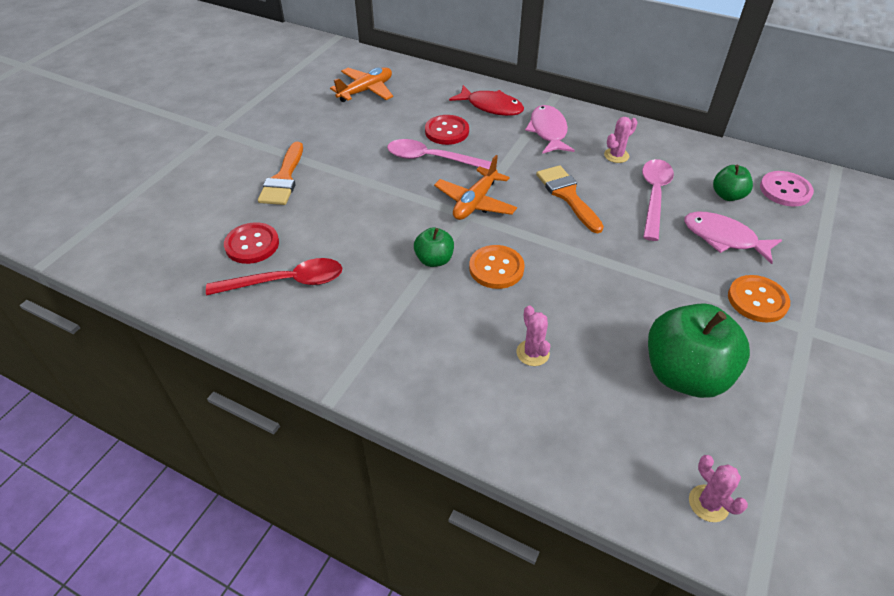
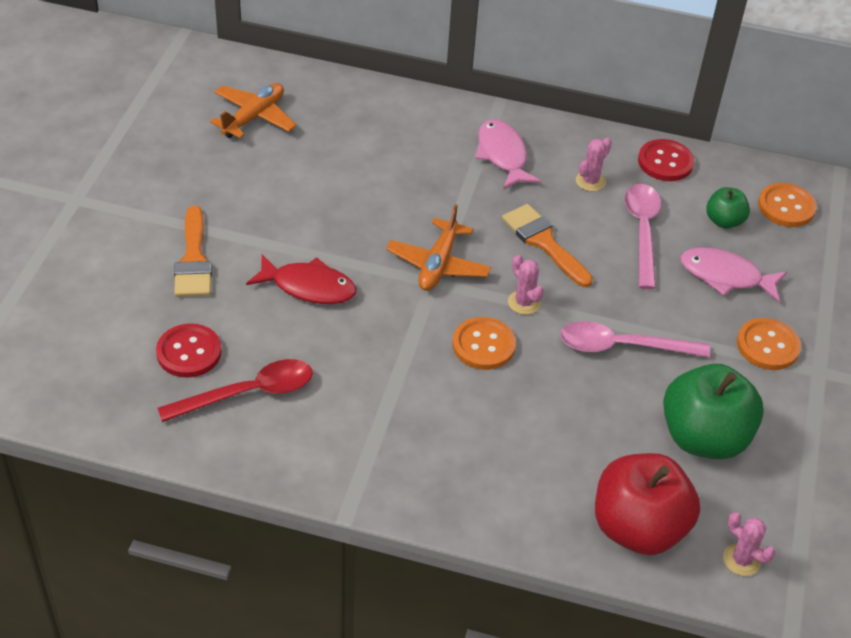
camera: 15 degrees left, 0 degrees up
pink spoon [387,139,491,170] -> pink spoon moved to [560,321,710,357]
green apple [414,227,454,267] -> none
red button [425,115,469,145] -> red button moved to [638,139,694,181]
red fish [449,85,524,116] -> red fish moved to [246,254,356,304]
pink cactus [517,305,550,366] -> pink cactus moved to [508,255,544,315]
pink button [760,171,814,207] -> orange button [758,183,817,227]
none -> red apple [595,453,700,555]

